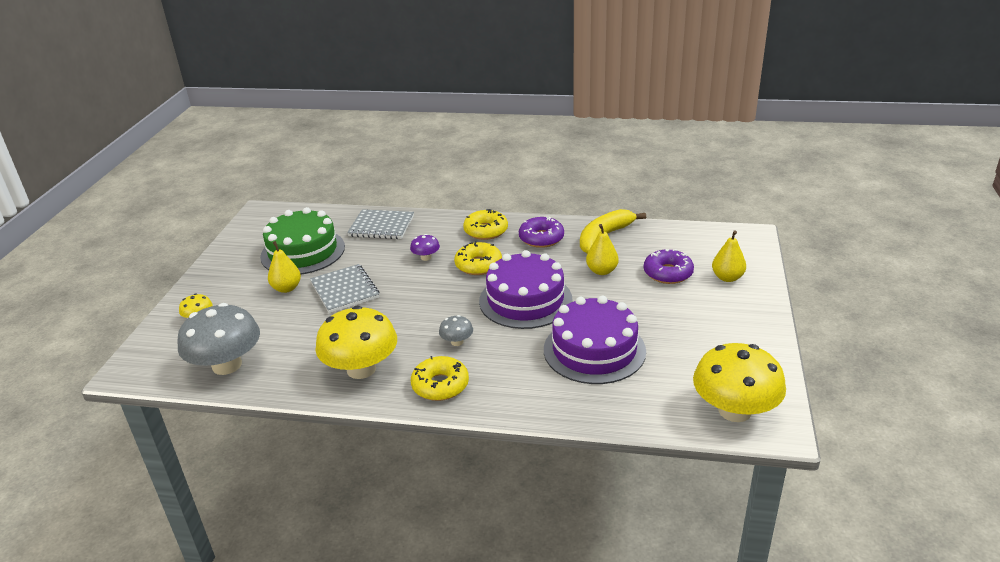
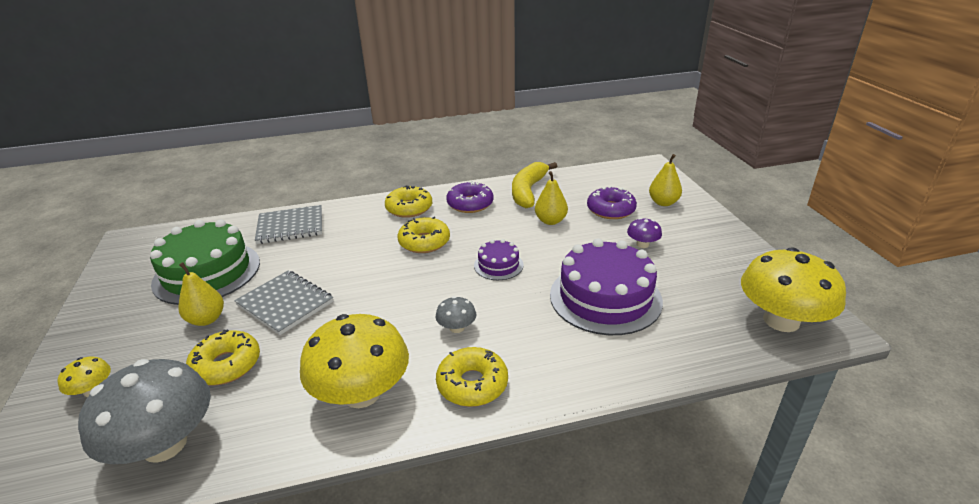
camera: 25 degrees left, 0 degrees up
purple mushroom [410,234,440,261] -> purple mushroom moved to [627,218,662,248]
purple cake [479,250,573,329] -> purple cake [474,239,524,280], size x0.49
none -> yellow donut [186,329,260,385]

